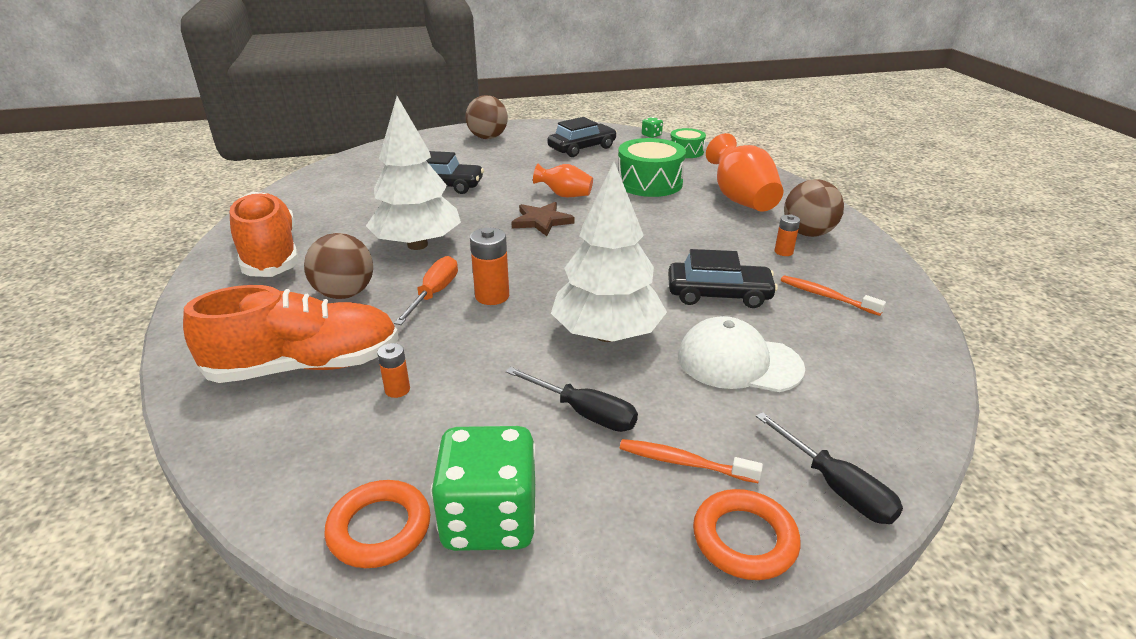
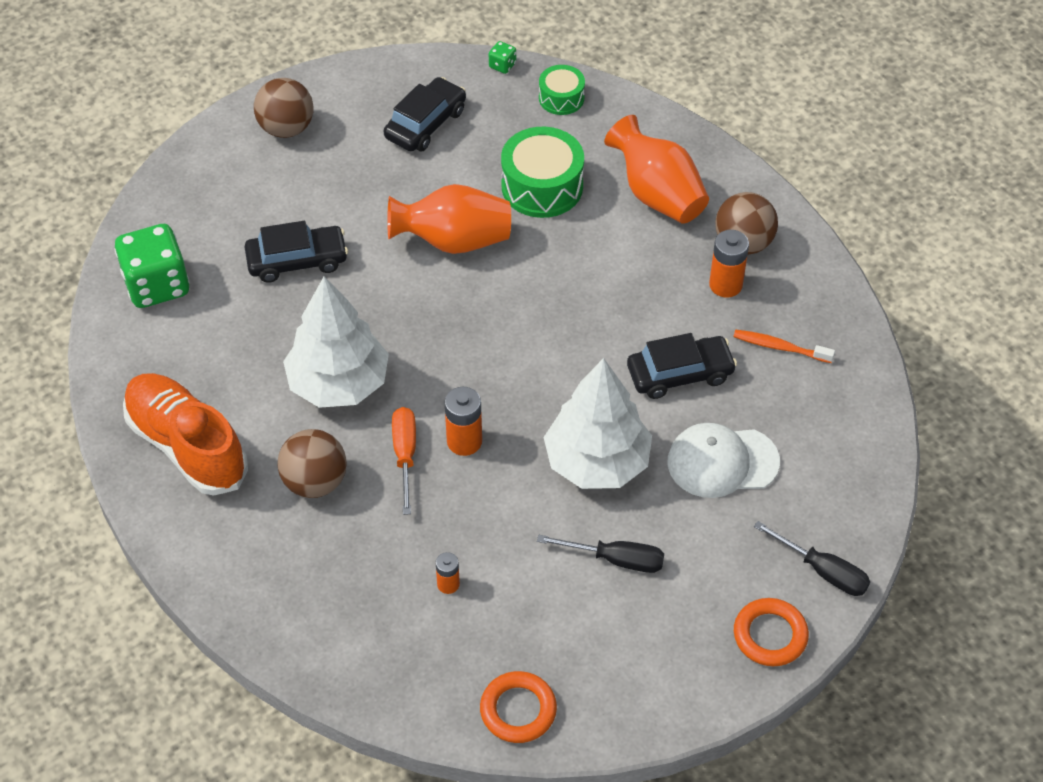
camera: 20 degrees left, 20 degrees up
orange shoe [183,285,399,383] -> none
green dice [431,426,536,551] -> green dice moved to [114,224,189,308]
brown star [511,202,575,236] -> none
orange vase [533,164,593,197] -> orange vase [387,184,511,254], size x1.70
orange toothbrush [620,439,763,483] -> none
orange battery [774,215,800,256] -> orange battery [709,230,749,297], size x1.66

